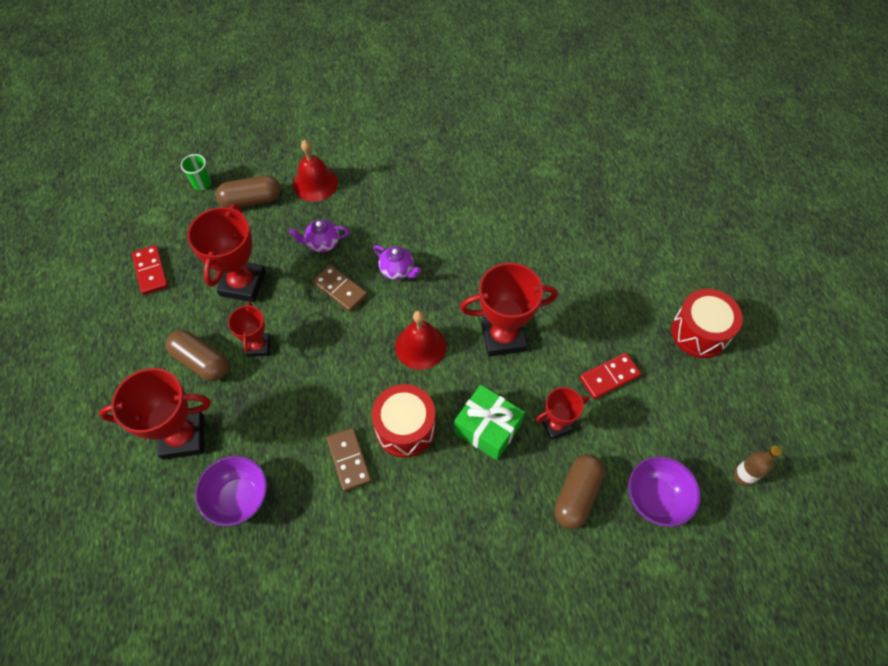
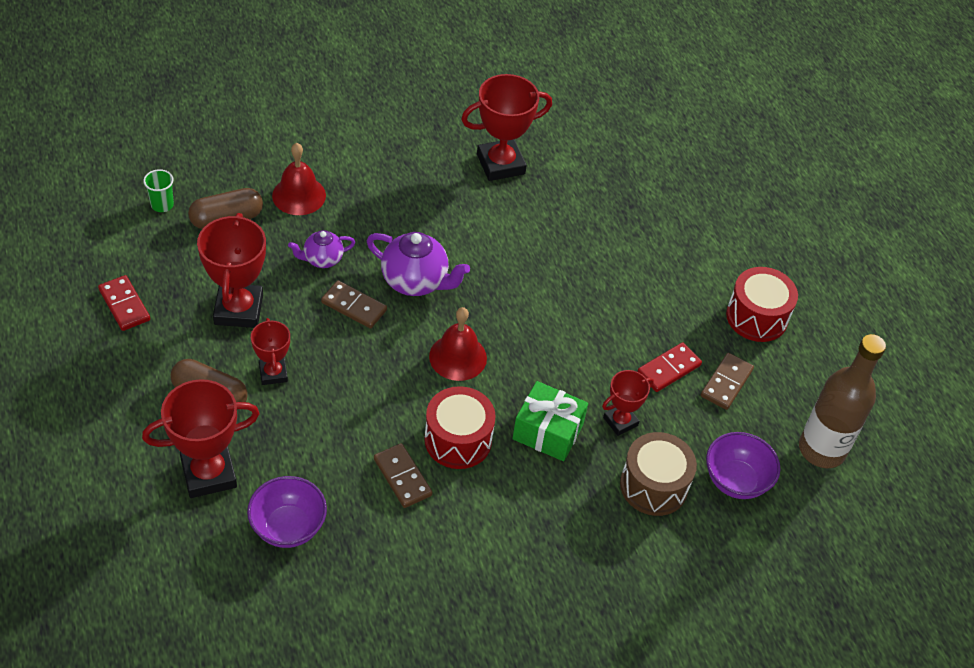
camera: 15 degrees left, 10 degrees down
purple teapot [373,245,421,280] -> purple teapot [367,232,470,296], size x1.68
red trophy [460,263,558,357] -> red trophy moved to [461,74,552,181]
brown capsule [554,454,605,529] -> brown drum [620,432,697,516]
brown bottle [734,446,782,486] -> brown bottle [799,334,886,468], size x2.14
none -> brown domino [701,353,754,410]

